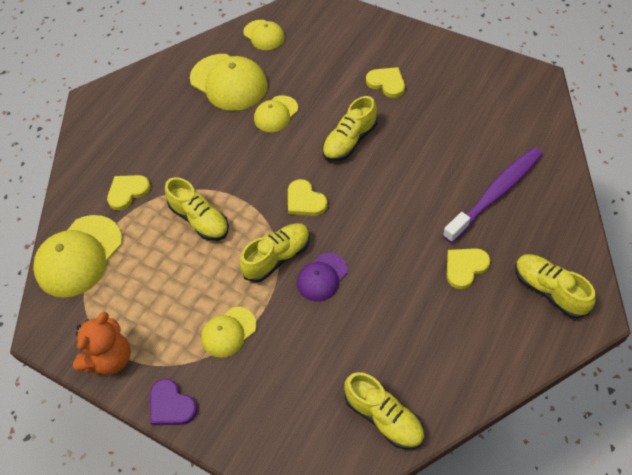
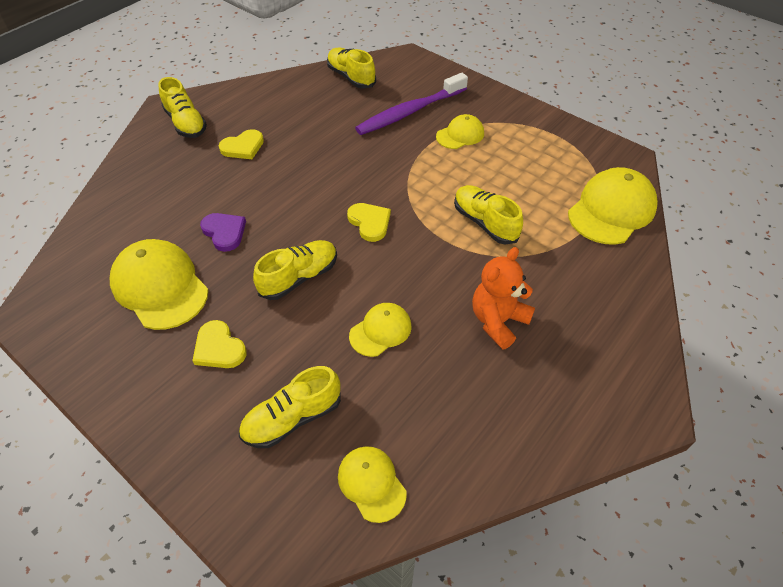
camera: 175 degrees left, 5 degrees down
orange teddy bear [73,312,131,375] -> orange teddy bear moved to [472,247,535,350]
yellow heart [107,175,151,210] -> none
purple heart [150,379,197,425] -> purple heart moved to [200,213,246,252]
yellow cap [190,54,268,111] -> yellow cap moved to [110,239,209,330]
yellow shoe [240,223,310,282] -> yellow shoe moved to [239,366,341,448]
purple cap [297,253,348,302] -> none
purple toothbrush [443,147,542,243] -> purple toothbrush moved to [355,73,468,135]

